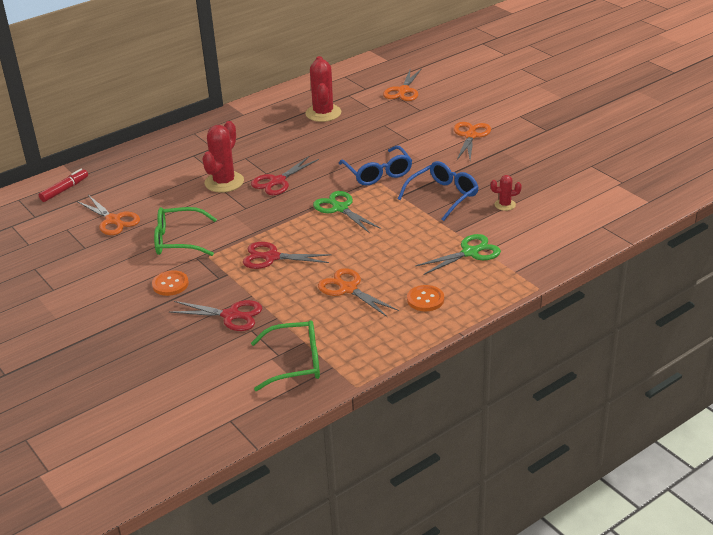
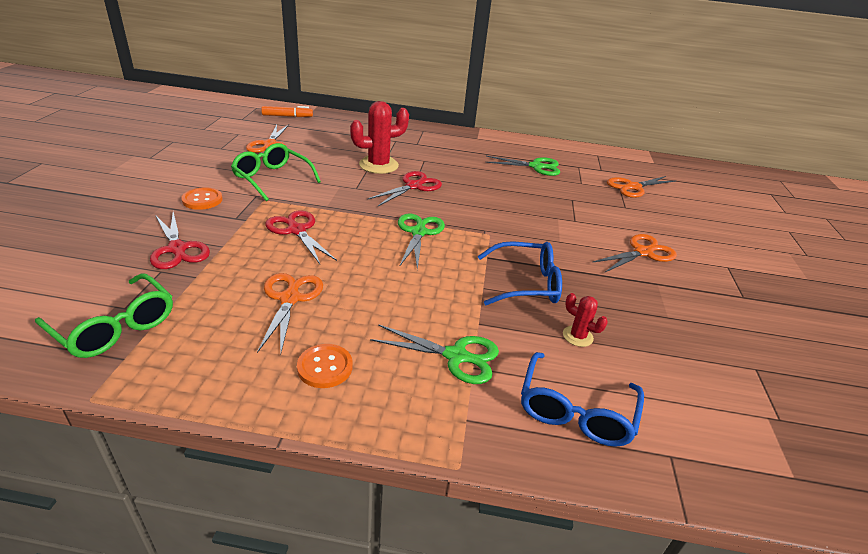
camera: 40 degrees right, 0 degrees up
red marker [39,169,88,202] -> orange marker [261,106,313,117]
red scissors [251,156,319,195] -> red scissors turned 135 degrees clockwise [367,171,442,206]
red cactus [305,56,341,122] -> green scissors [485,156,560,176]
blue glasses [339,146,412,186] -> blue glasses moved to [521,352,644,447]

